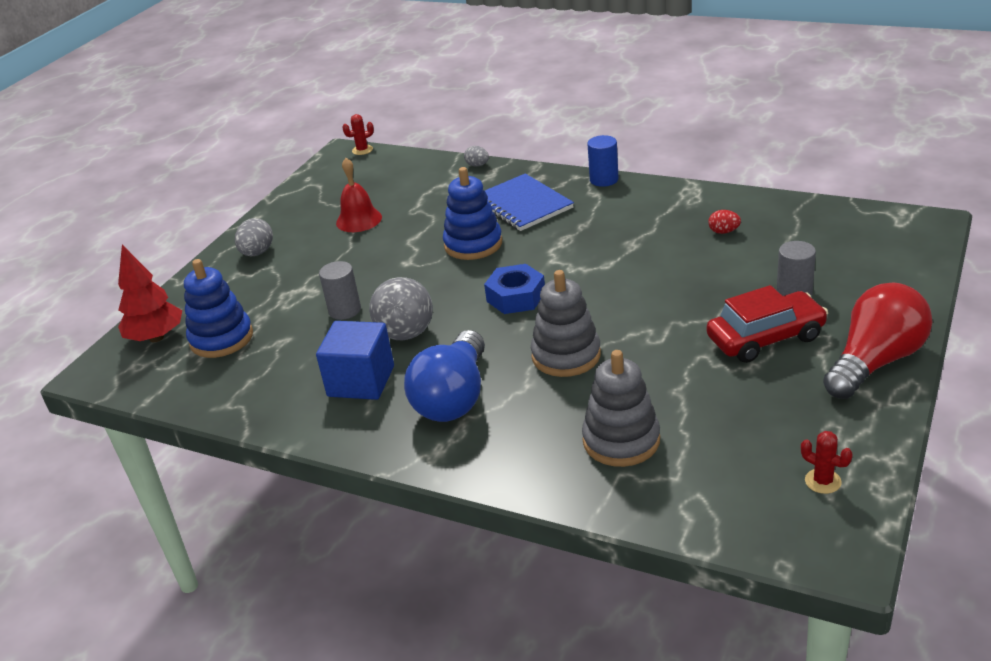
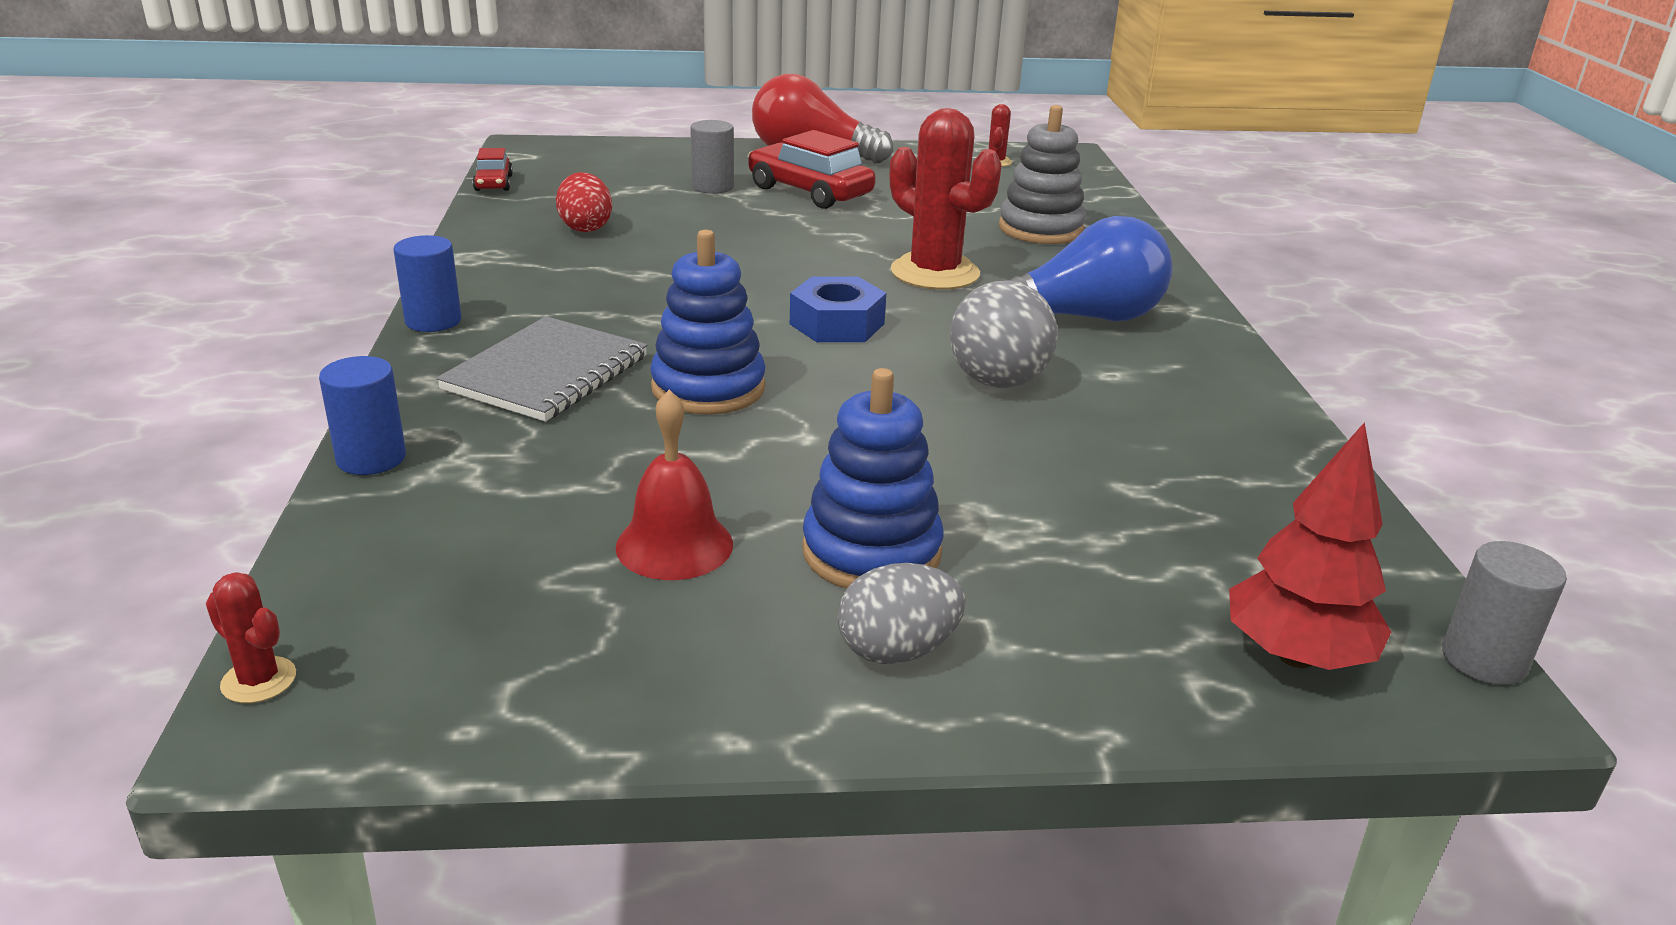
camera: 125 degrees left, 5 degrees down
blue stacking toy [184,259,253,358] -> blue stacking toy moved to [802,368,944,589]
blue cube [316,321,394,400] -> none
grey cylinder [319,261,361,320] -> grey cylinder moved to [1442,541,1567,685]
grey egg [464,146,489,166] -> blue cylinder [319,356,406,475]
blue notebook [485,173,574,231] -> grey notebook [436,316,648,422]
grey stacking toy [531,270,601,377] -> red cactus [890,108,1002,290]
red egg [708,210,741,234] -> red egg [556,172,612,232], size x1.59
none -> red car [473,148,513,191]

